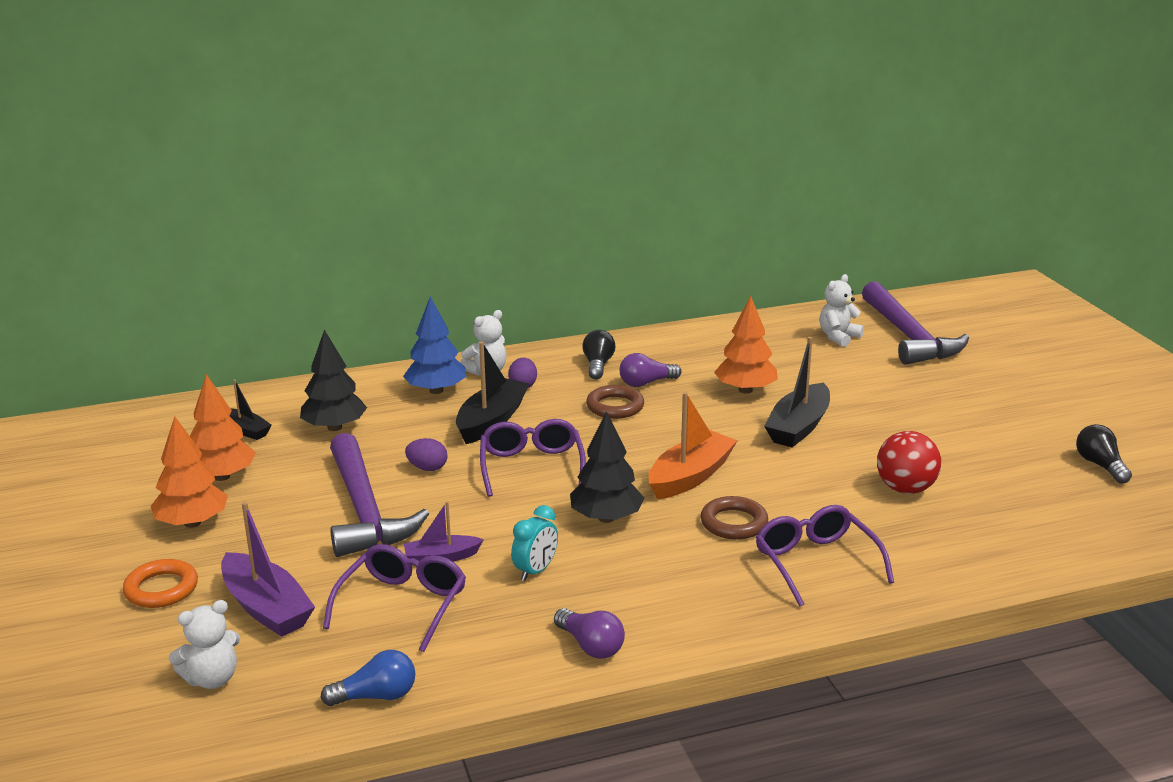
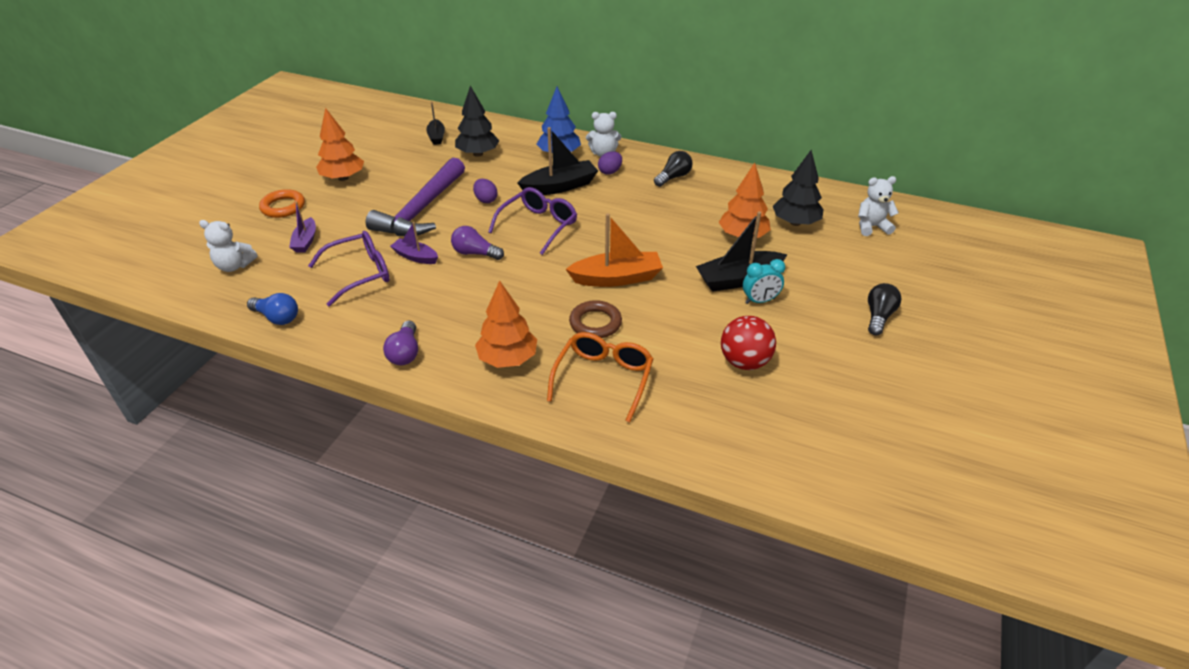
camera: 40 degrees right, 15 degrees up
orange tree [190,374,256,481] -> orange tree moved to [475,280,537,368]
purple boat [221,502,315,637] -> purple boat [289,202,316,253], size x0.58
turquoise clock [511,505,558,581] -> turquoise clock moved to [743,259,785,304]
black tree [570,411,644,523] -> black tree moved to [773,150,824,226]
brown ring [586,385,644,419] -> none
purple light bulb [620,353,682,387] -> purple light bulb moved to [451,226,504,260]
purple glasses [755,505,894,606] -> orange glasses [547,332,653,422]
purple hammer [862,281,969,365] -> none
black light bulb [1076,424,1132,484] -> black light bulb moved to [868,283,902,335]

